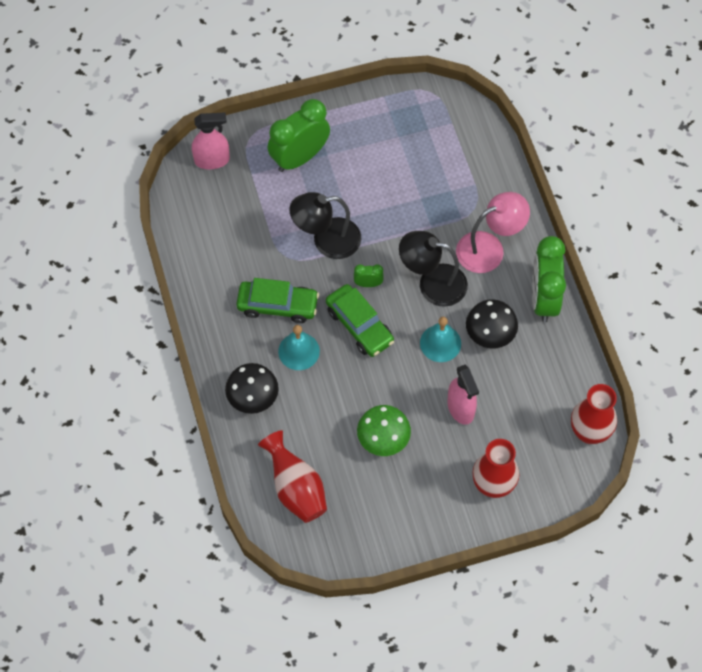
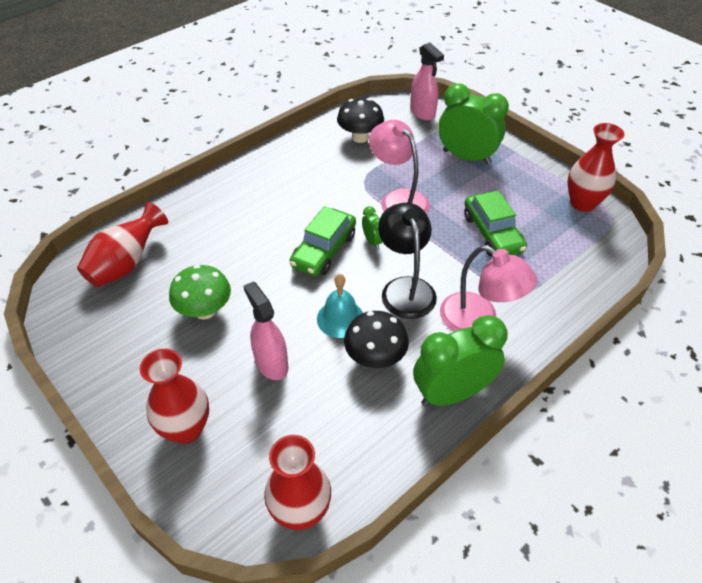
camera: 65 degrees right, 15 degrees down
black mushroom [225,363,279,414] -> black mushroom moved to [337,98,384,143]
green car [237,278,319,323] -> green car moved to [464,190,527,256]
turquoise bell [278,325,320,370] -> none
black lamp [289,192,361,259] -> pink lamp [369,120,430,214]
pink spray bottle [447,364,479,425] -> pink spray bottle turned 105 degrees clockwise [243,282,288,380]
none -> red vase [567,123,625,212]

